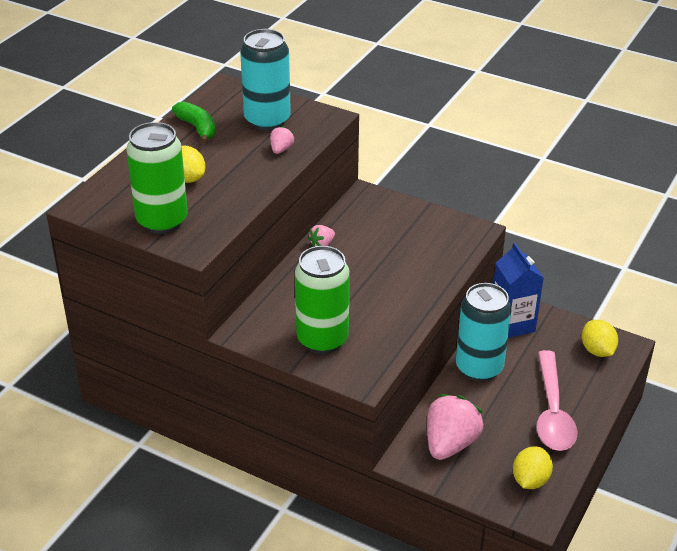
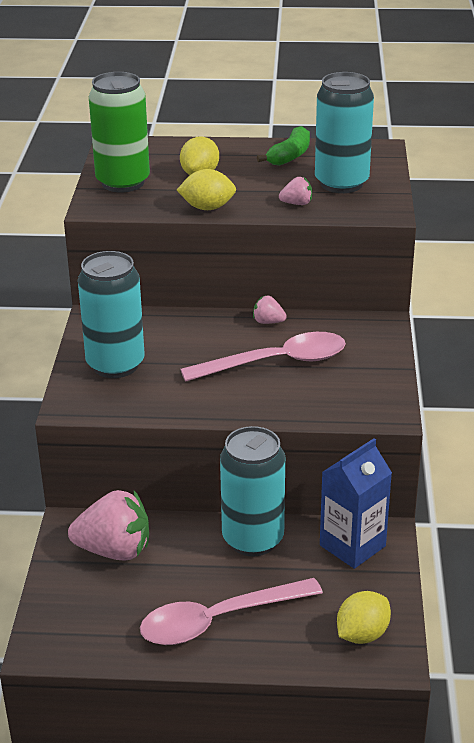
camera: 65 degrees right, 5 degrees down
green can [295,246,350,354] -> turquoise can [78,251,145,378]
yellow lemon [513,446,553,489] -> yellow lemon moved to [177,169,236,210]
none -> pink spoon [180,332,346,382]

